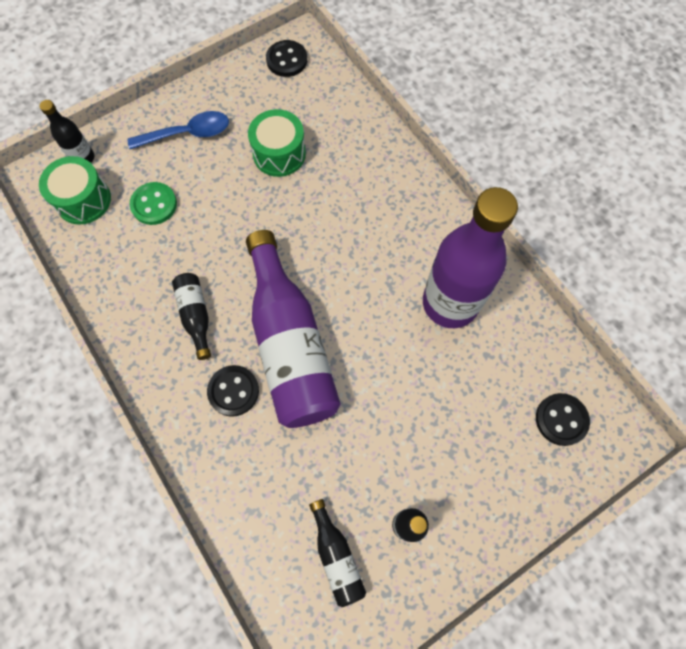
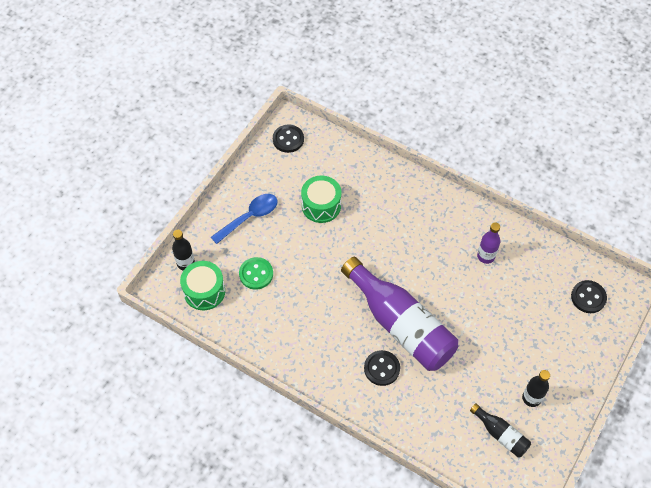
camera: 25 degrees left, 10 degrees down
black bottle [172,273,211,360] -> none
purple bottle [423,187,518,328] -> purple bottle [477,222,501,264], size x0.45

